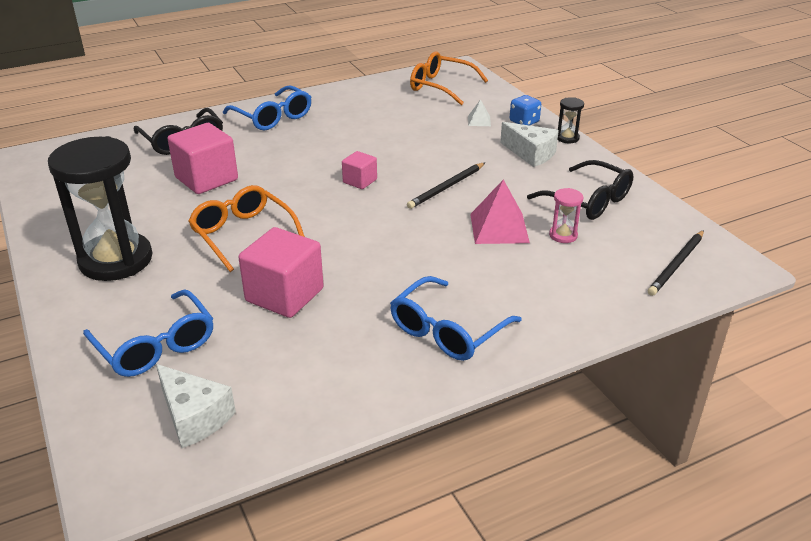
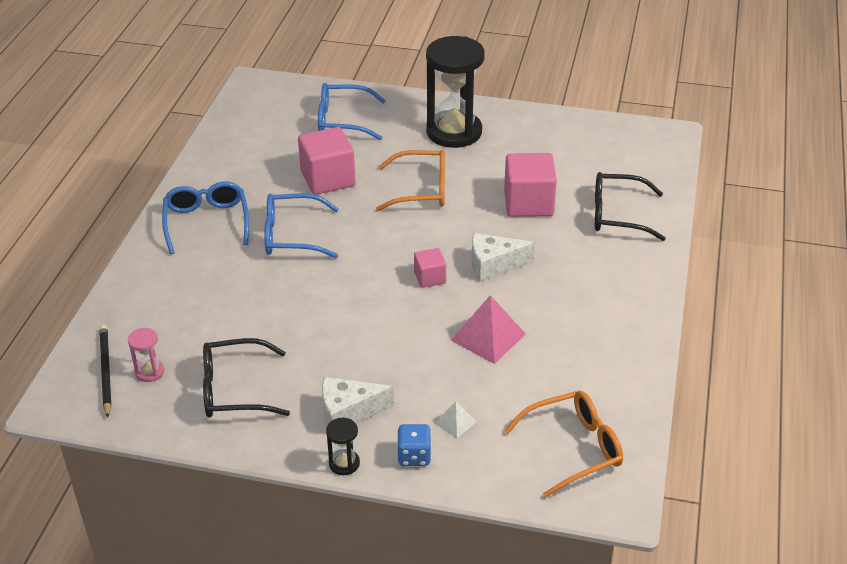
camera: 130 degrees right, 5 degrees up
white cheese [156,364,236,448] -> white cheese moved to [472,233,535,282]
blue glasses [223,85,311,130] -> blue glasses moved to [264,193,339,258]
black pencil [407,163,485,209] -> none
pink pyramid [470,179,530,244] -> pink pyramid moved to [451,295,526,364]
pink hourglass [549,188,584,243] -> pink hourglass moved to [128,328,164,382]

